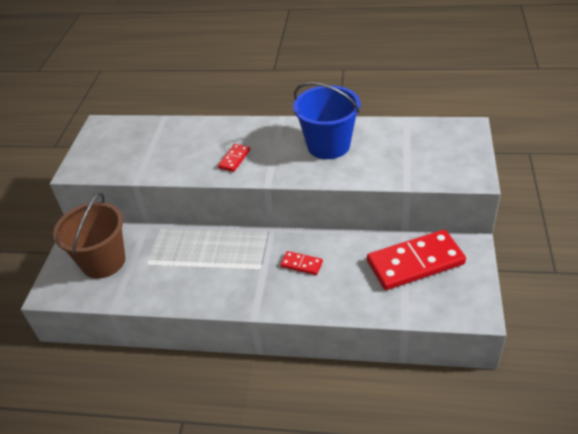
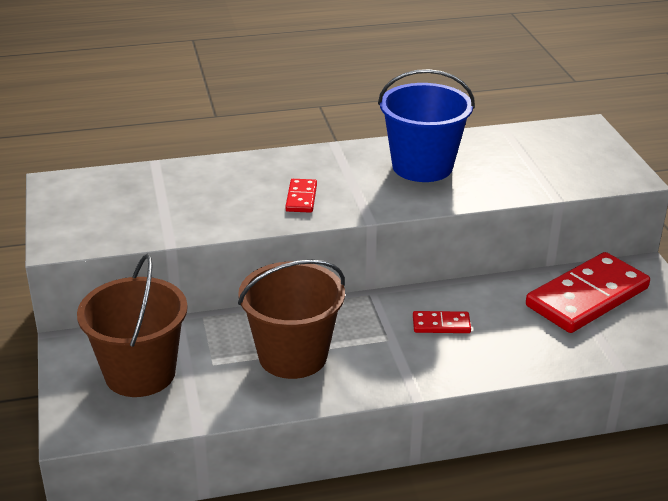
camera: 25 degrees left, 10 degrees down
none -> brown bucket [238,260,345,379]

